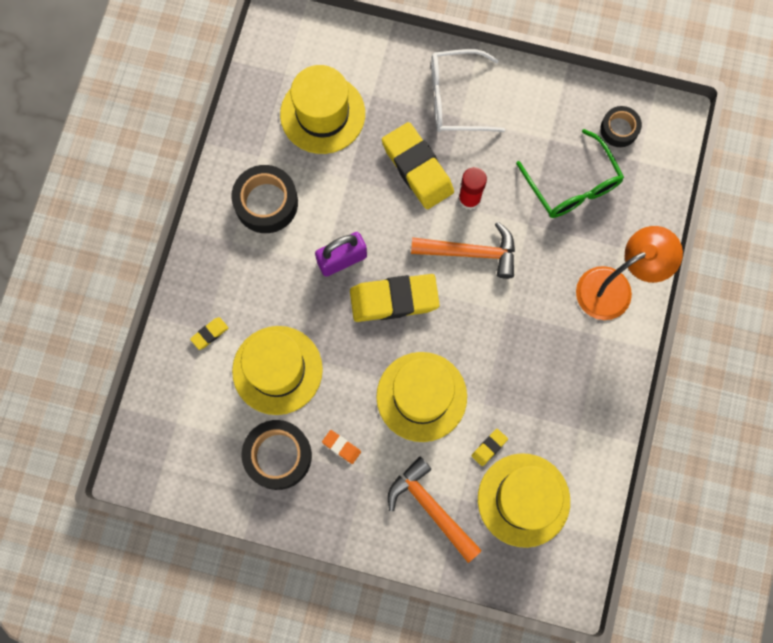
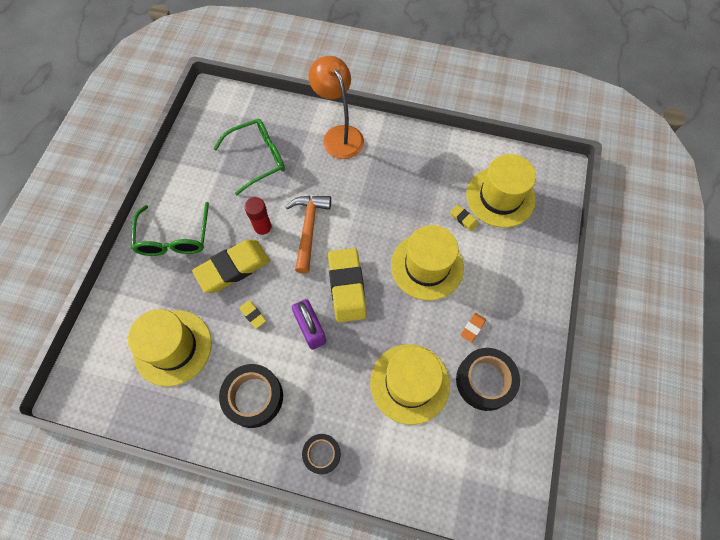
camera: 90 degrees left, 10 degrees down
yellow eraser [190,317,228,350] -> yellow eraser moved to [239,300,266,329]
orange hammer [388,457,482,563] -> none
white glasses [431,49,505,132] -> green glasses [131,202,209,256]
black tape [600,106,642,147] -> black tape moved to [302,434,341,474]

